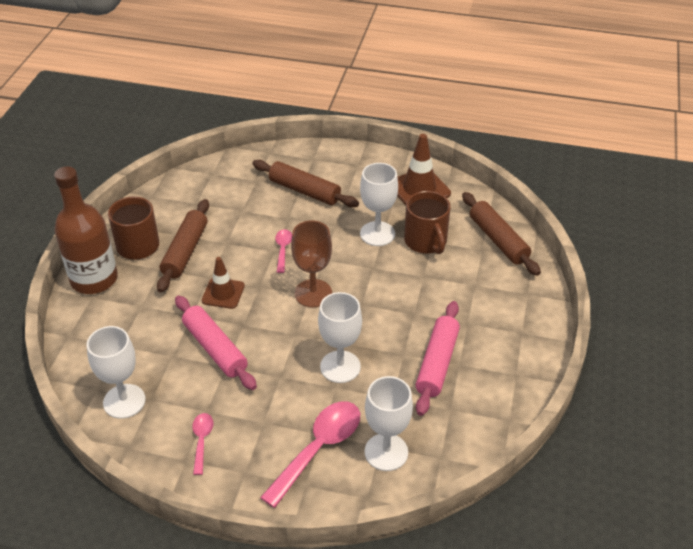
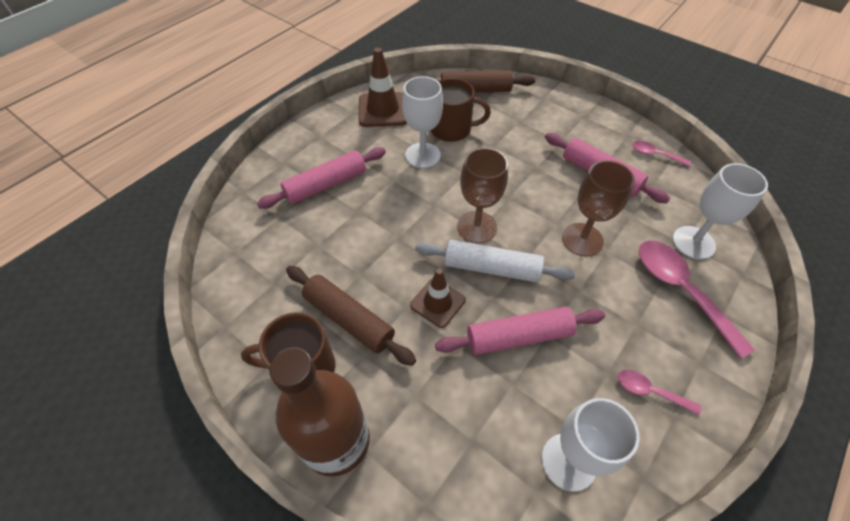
camera: 65 degrees left, 10 degrees up
brown rolling pin [252,160,359,207] -> pink rolling pin [257,147,386,209]
pink spoon [275,229,292,273] -> pink spoon moved to [632,141,691,166]
white goblet [318,292,362,383] -> brown goblet [562,160,635,257]
none -> white rolling pin [415,240,575,283]

